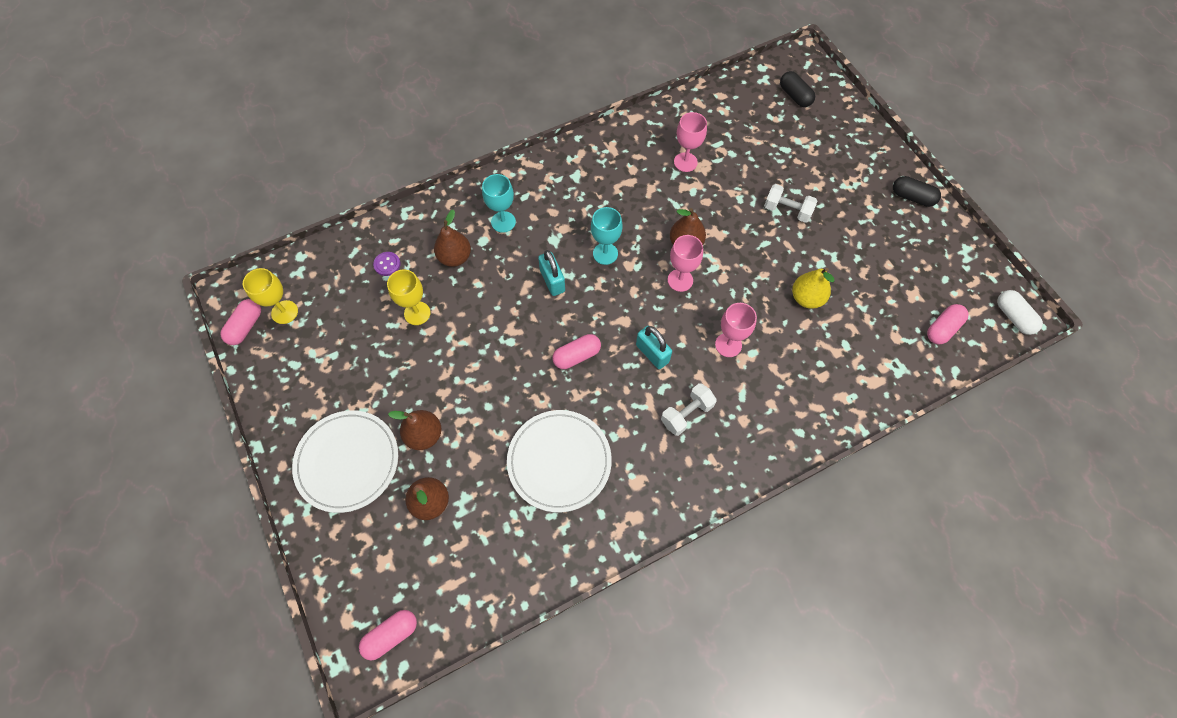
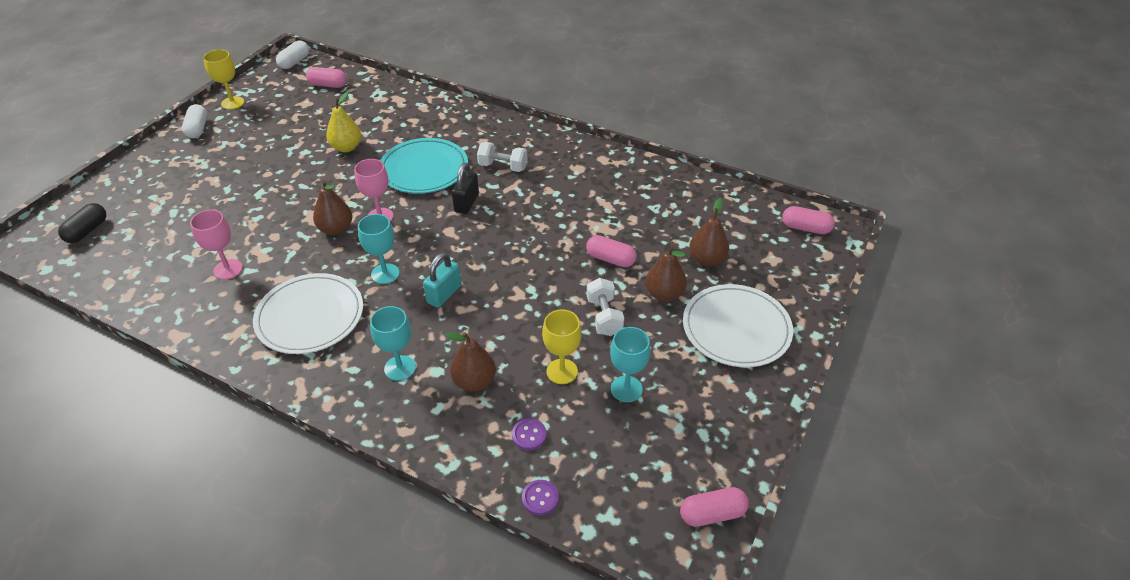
camera: 125 degrees left, 20 degrees down
yellow goblet [243,268,298,324] -> yellow goblet moved to [203,49,244,110]
white plate [507,410,612,512] -> white plate moved to [253,273,363,354]
pink capsule [553,334,601,369] -> pink capsule moved to [586,235,637,267]
turquoise padlock [636,326,672,369] -> black padlock [452,163,479,214]
pink goblet [715,303,757,357] -> turquoise plate [380,138,468,194]
white dumbbell [764,184,817,223] -> white dumbbell moved to [587,278,624,336]
black capsule [893,176,941,207] -> white capsule [182,104,207,138]
none -> purple button [522,480,559,515]
none -> turquoise goblet [610,327,651,402]

